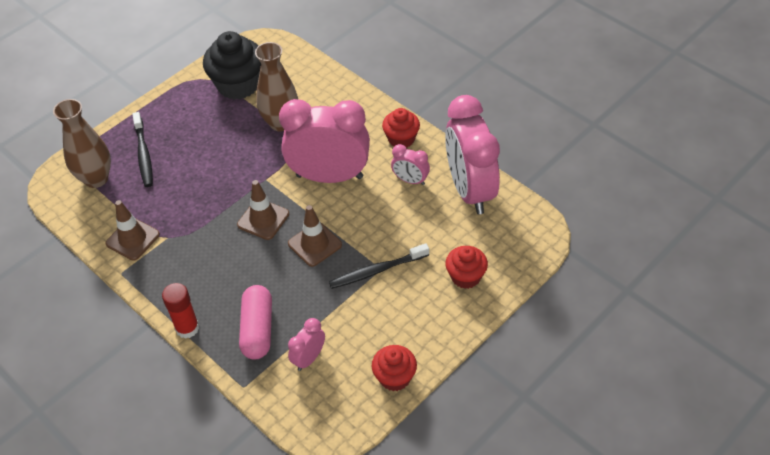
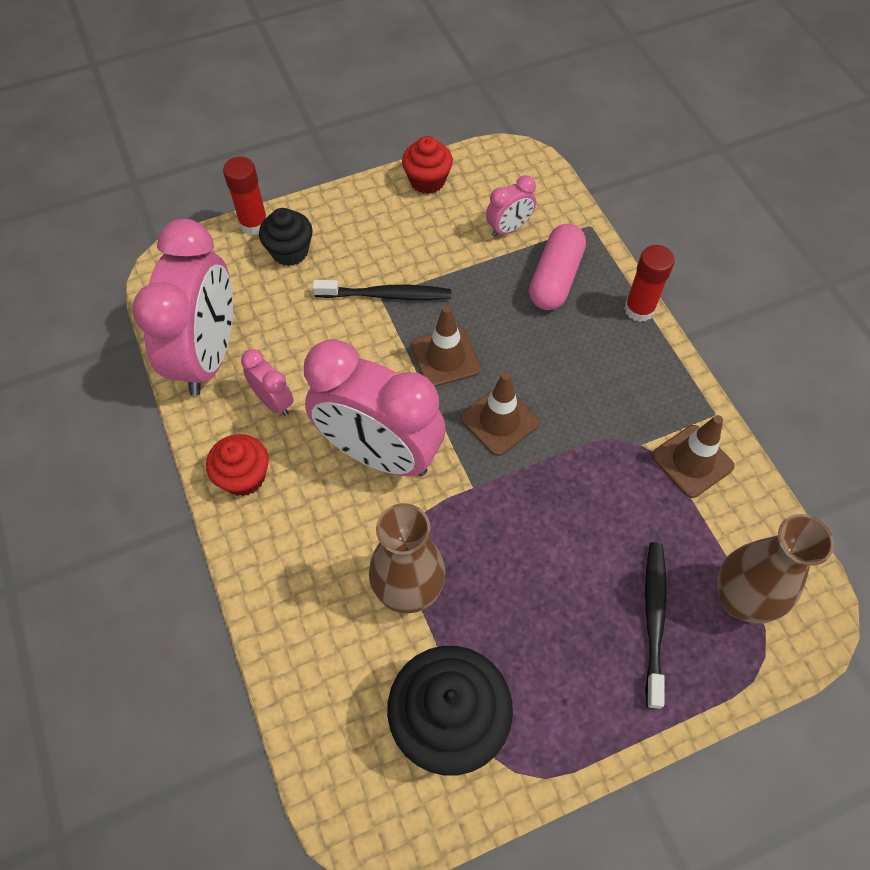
camera: 160 degrees left, 10 degrees up
red cupcake [445,246,488,289] -> black cupcake [259,208,312,266]
none -> red glue stick [223,157,267,235]

